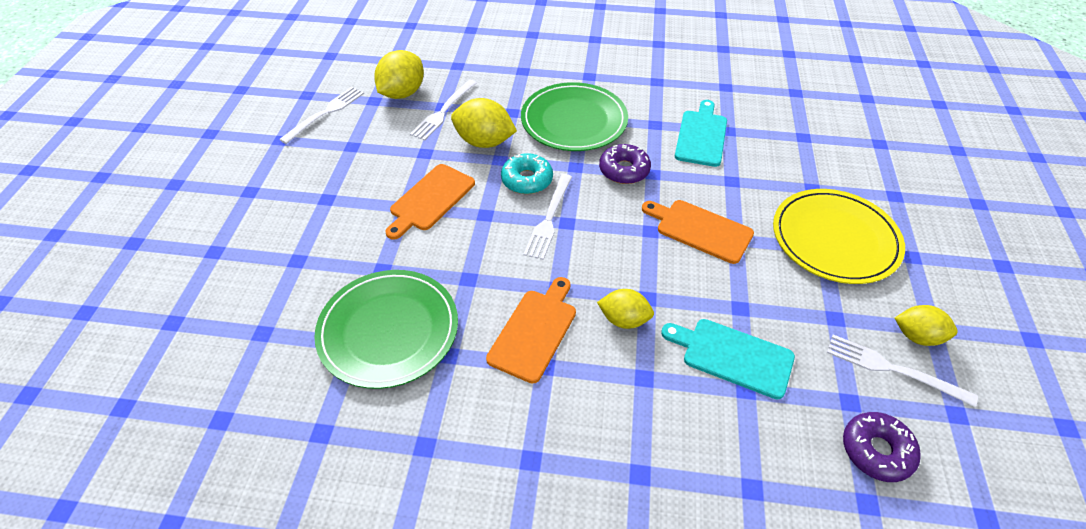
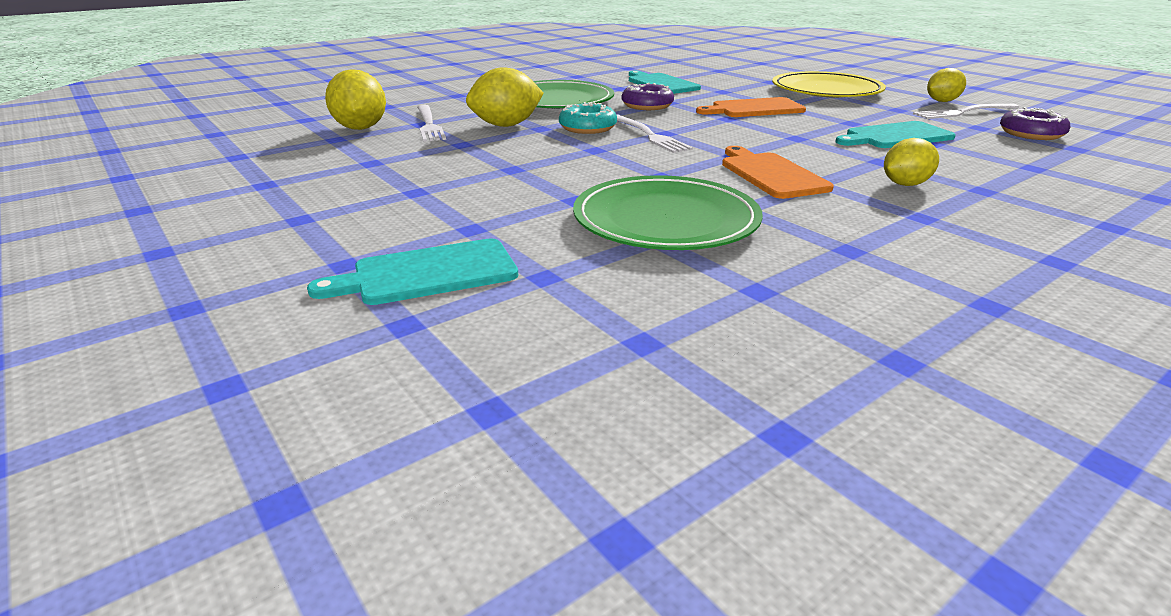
camera: 45 degrees left, 20 degrees down
white fork [279,87,364,144] -> none
orange cutting board [385,164,475,239] -> none
yellow lemon [597,289,654,329] -> yellow lemon moved to [884,138,939,186]
none -> turquoise cutting board [307,238,518,305]

